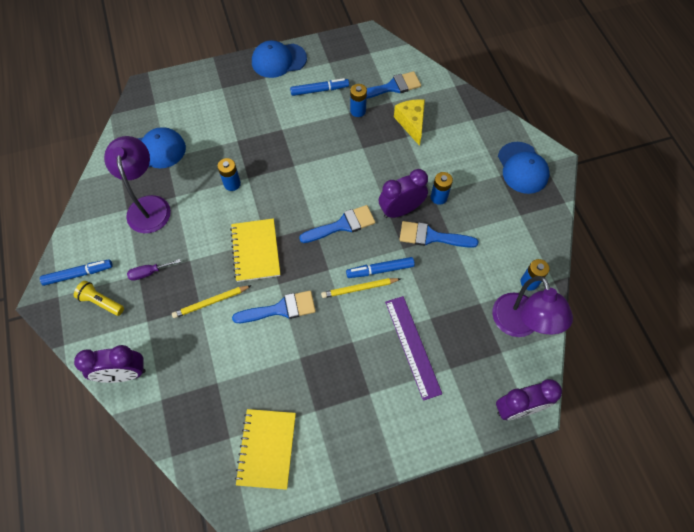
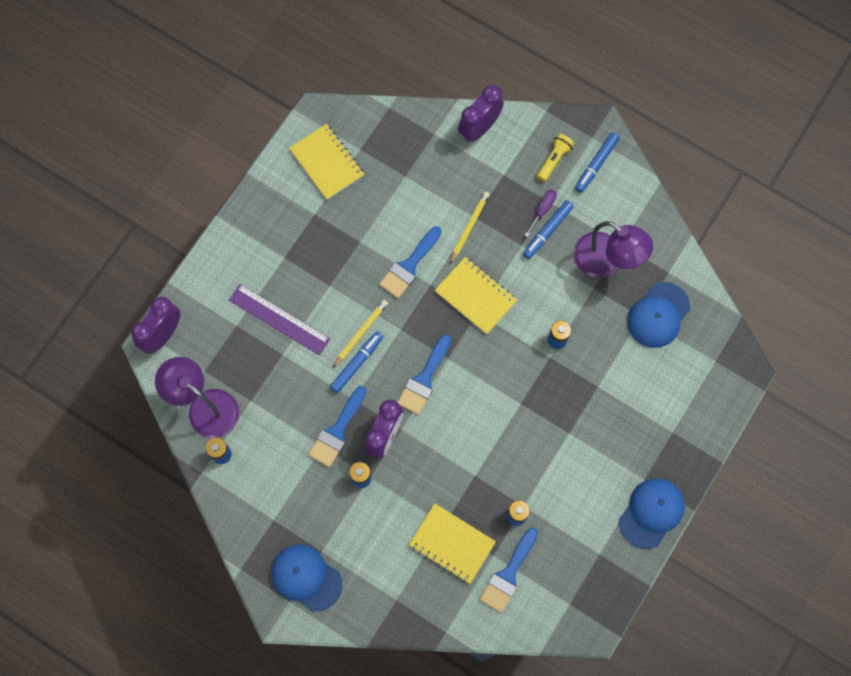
camera: 140 degrees right, 10 degrees up
yellow flashlight [74,281,124,316] -> yellow flashlight turned 45 degrees counterclockwise [537,133,575,182]
blue marker [290,78,349,96] -> blue marker moved to [523,200,574,259]
yellow cheese [394,99,425,146] -> yellow notebook [409,503,496,584]
blue brush [400,221,478,248] -> blue brush turned 150 degrees clockwise [308,386,367,467]

